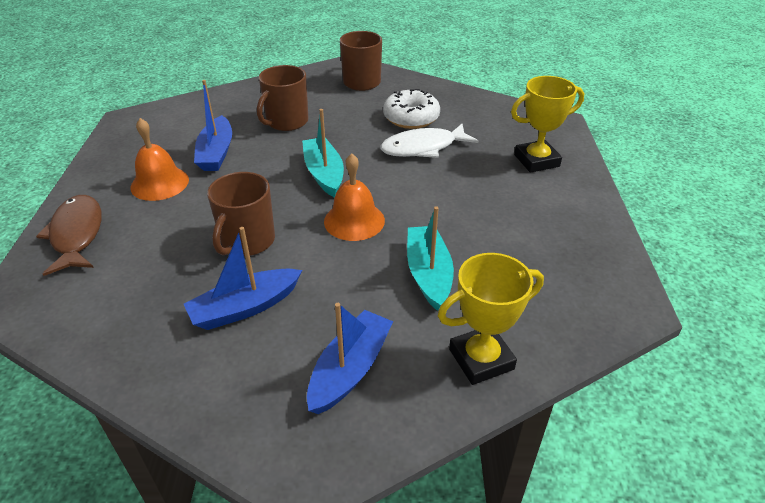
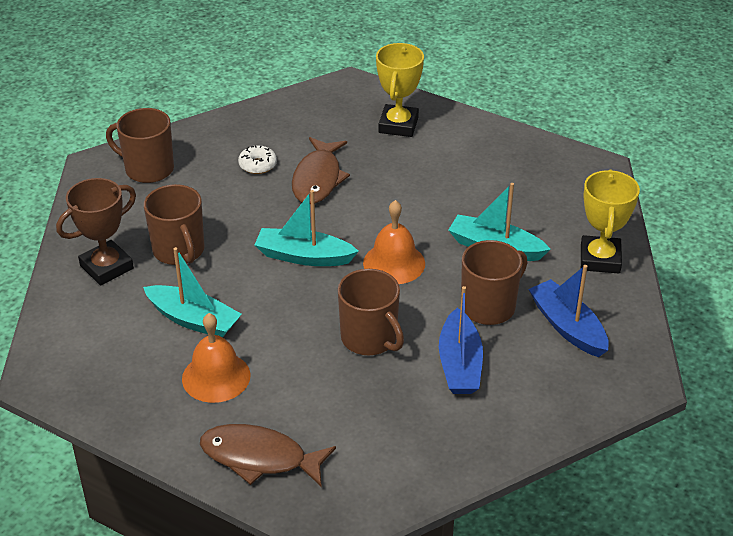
camera: 60 degrees left, 0 degrees up
blue boat [194,80,232,171] -> turquoise boat [143,247,242,338]
white fish [380,123,478,158] -> brown fish [292,137,350,204]
white donut [383,89,440,129] -> white donut [238,145,277,174], size x0.58
none -> brown trophy [56,178,136,285]
none -> brown mug [461,240,527,325]

